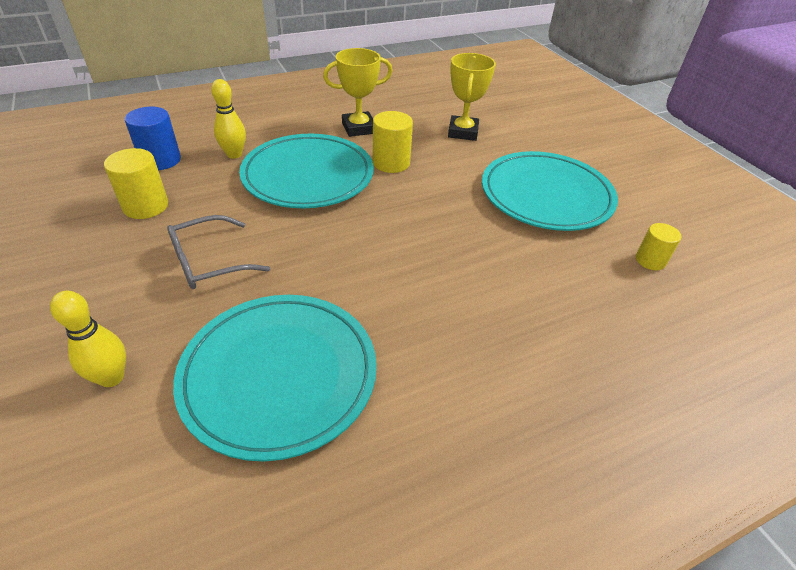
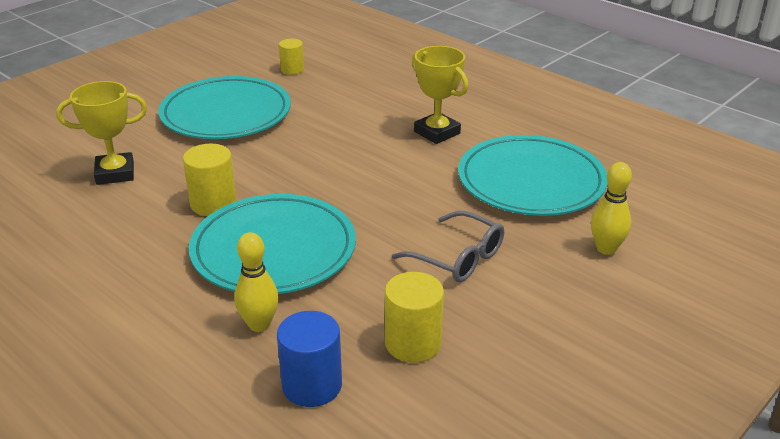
camera: 110 degrees left, 10 degrees down
yellow trophy [323,48,393,137] -> yellow trophy moved to [412,46,468,144]

